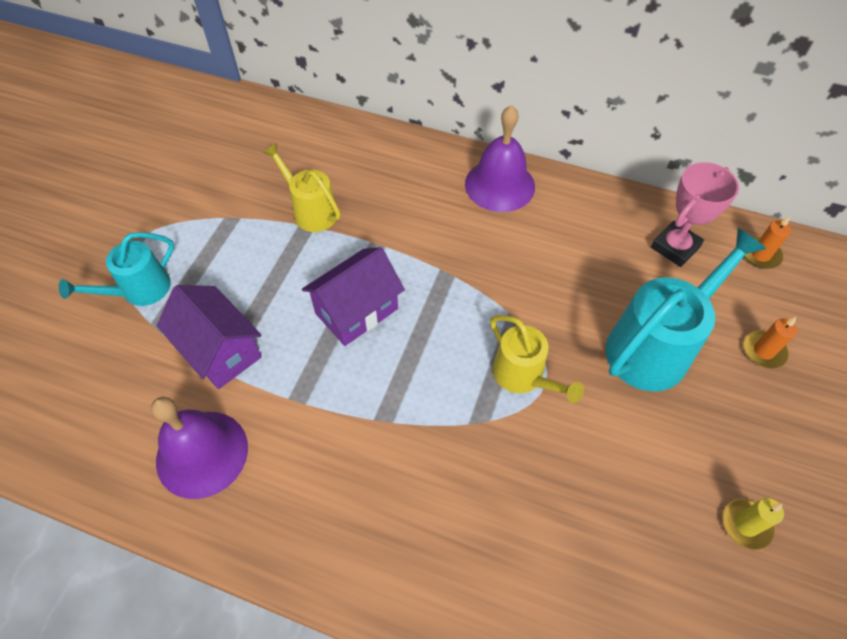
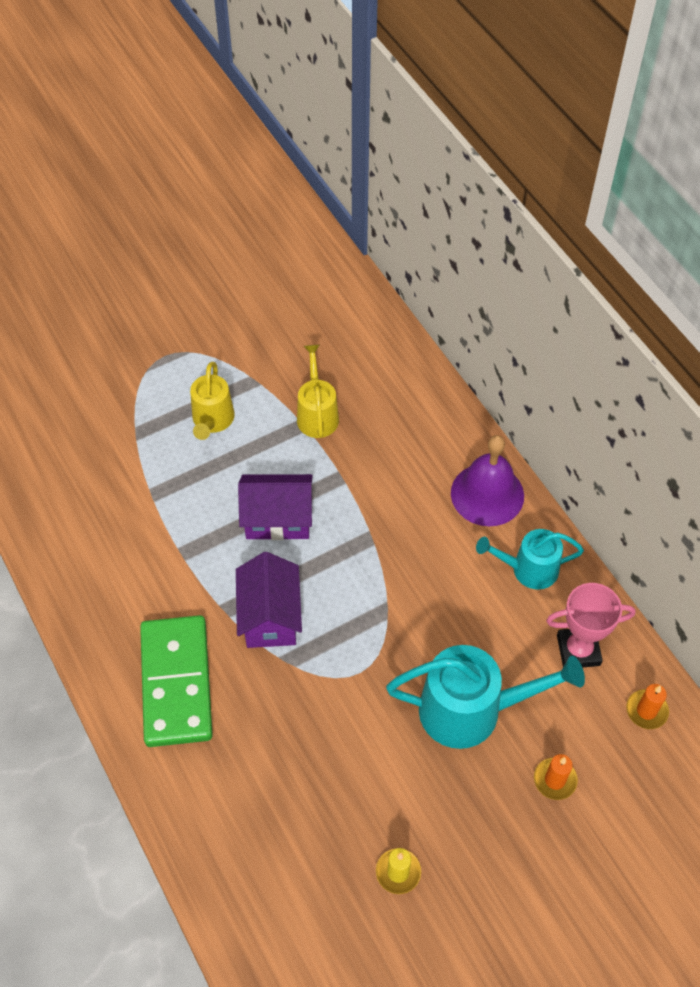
camera: 40 degrees right, 0 degrees up
turquoise watering can [59,232,174,306] -> turquoise watering can moved to [476,529,584,590]
purple bell [151,396,248,499] -> none
purple house [157,285,262,389] -> purple house moved to [236,552,302,648]
yellow watering can [490,315,584,403] -> yellow watering can moved to [190,362,235,440]
none -> green domino [140,615,213,747]

